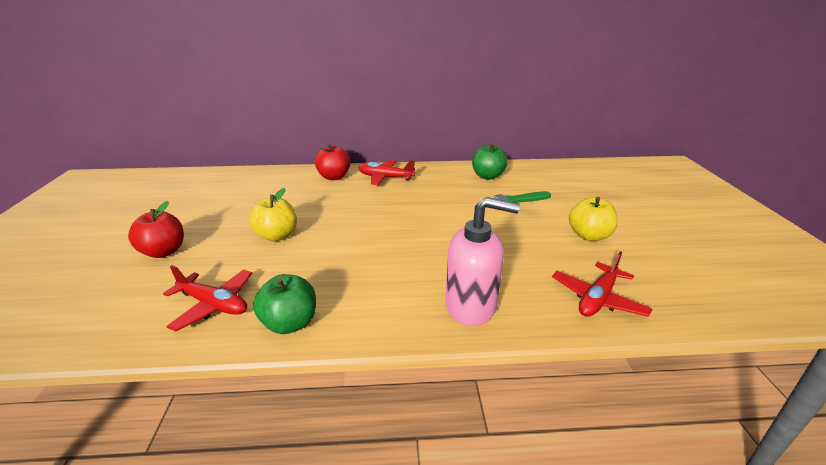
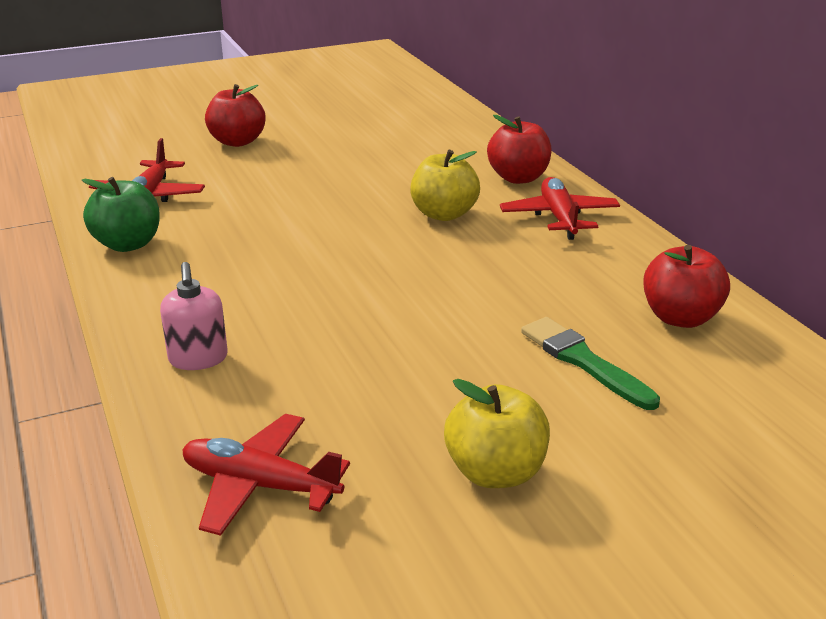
camera: 70 degrees right, 0 degrees up
yellow apple [249,188,297,241] -> yellow apple moved to [410,150,480,221]
pink soap dispenser [446,197,520,326] -> pink soap dispenser [160,262,228,370], size x0.59
green apple [472,144,508,180] -> red apple [643,245,730,328]

